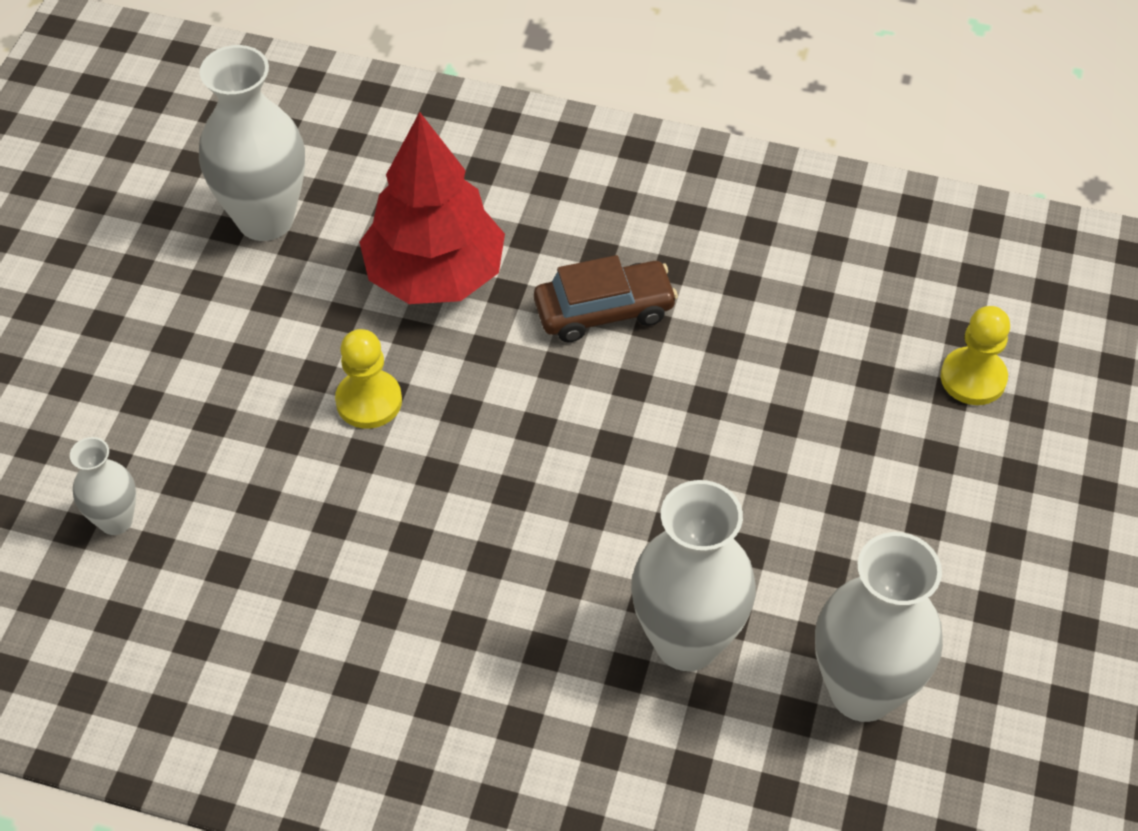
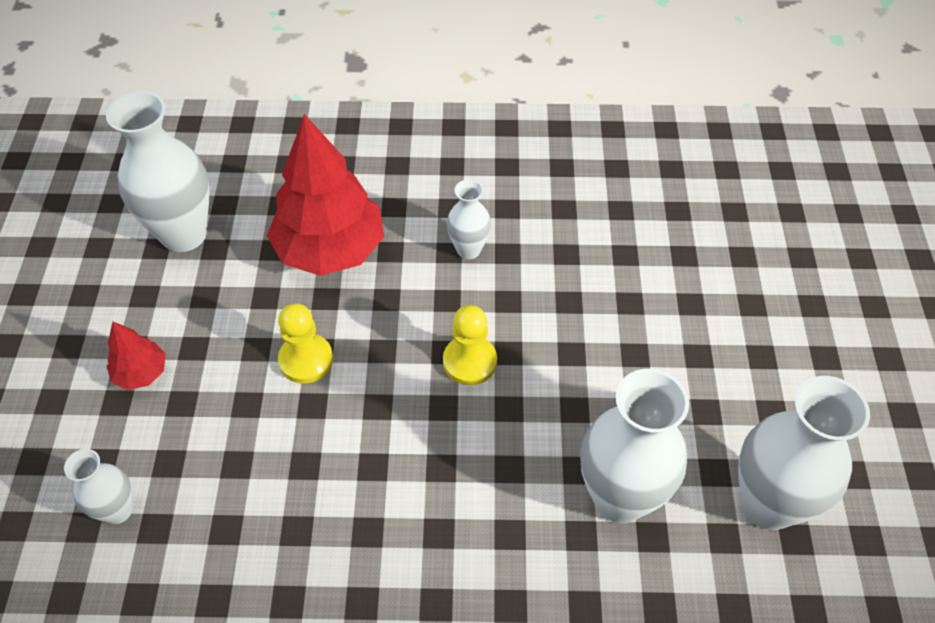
camera: 15 degrees left, 0 degrees up
brown car [534,255,678,342] -> white vase [446,179,491,259]
yellow pawn [941,306,1010,405] -> yellow pawn moved to [443,305,497,385]
none -> red tree [107,322,166,390]

